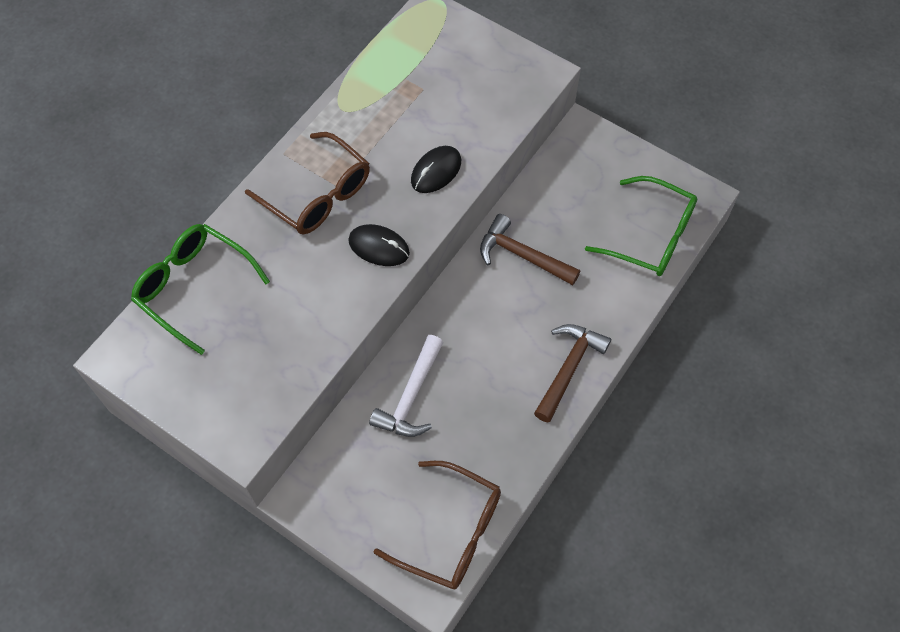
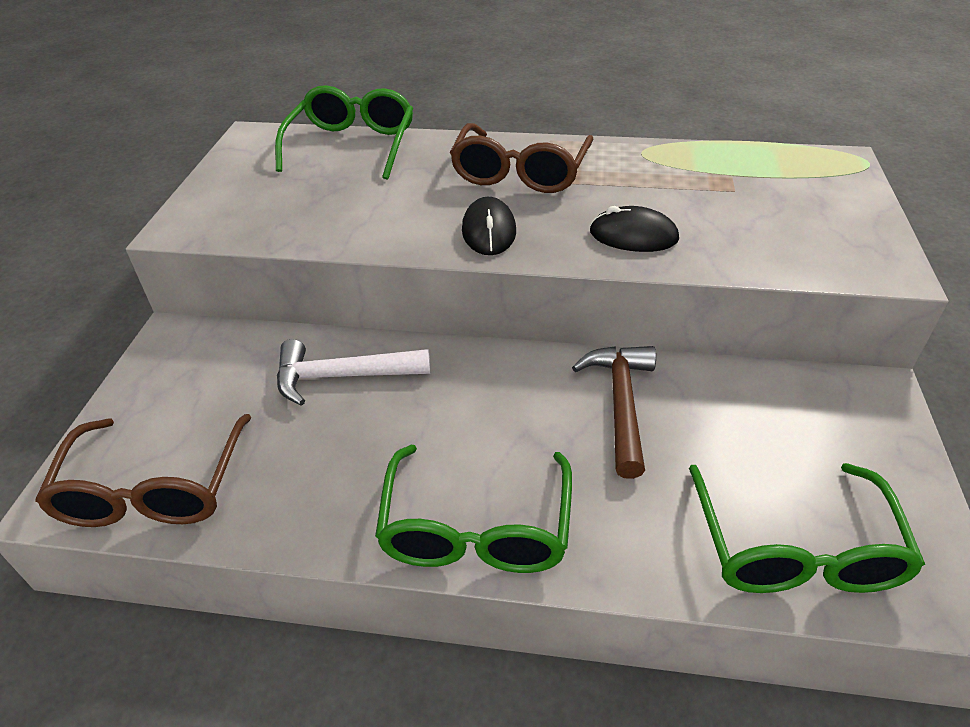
camera: 65 degrees right, 20 degrees down
brown hammer [534,324,611,423] -> green glasses [375,445,572,573]

